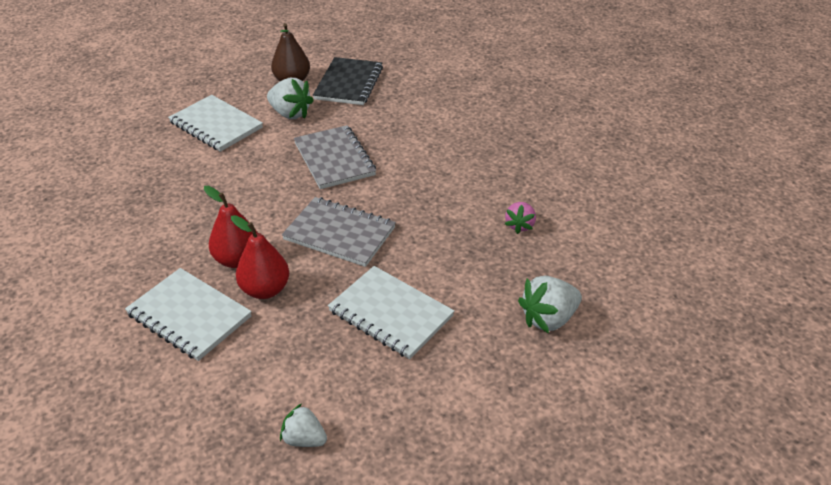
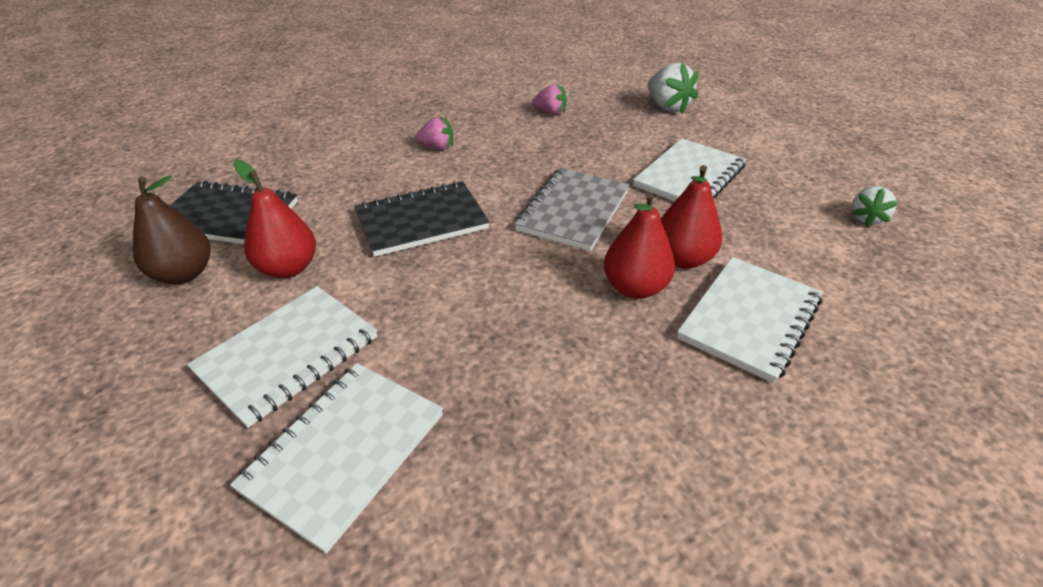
camera: 90 degrees left, 0 degrees up
white strawberry [267,78,314,119] -> red pear [233,160,316,278]
grey notebook [294,125,376,189] -> black notebook [355,181,490,257]
none -> white notebook [230,363,443,554]
none -> pink strawberry [415,116,453,150]

